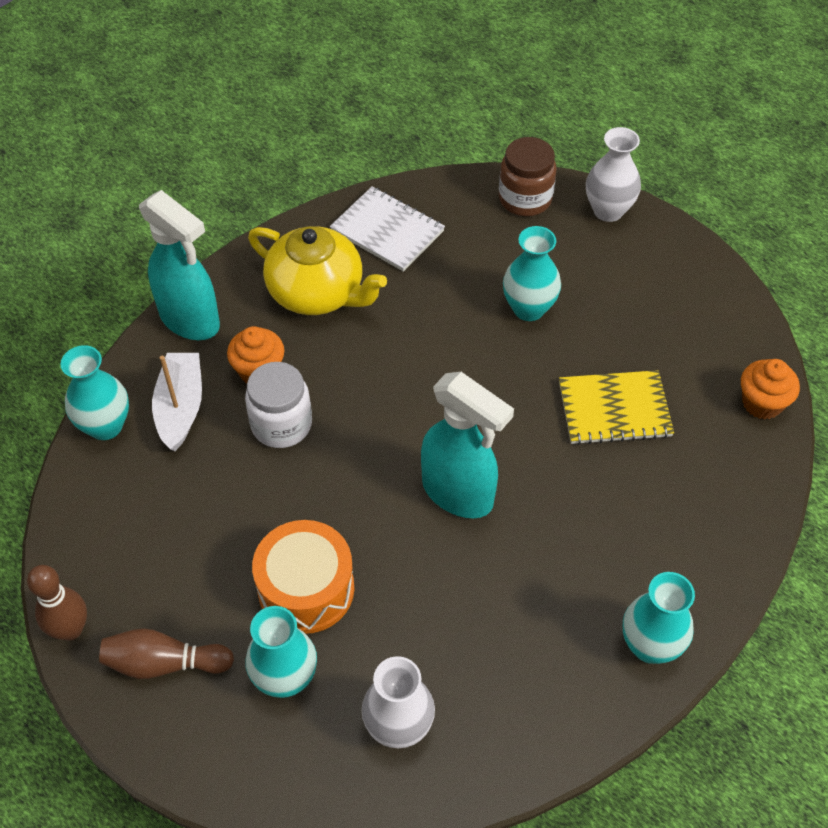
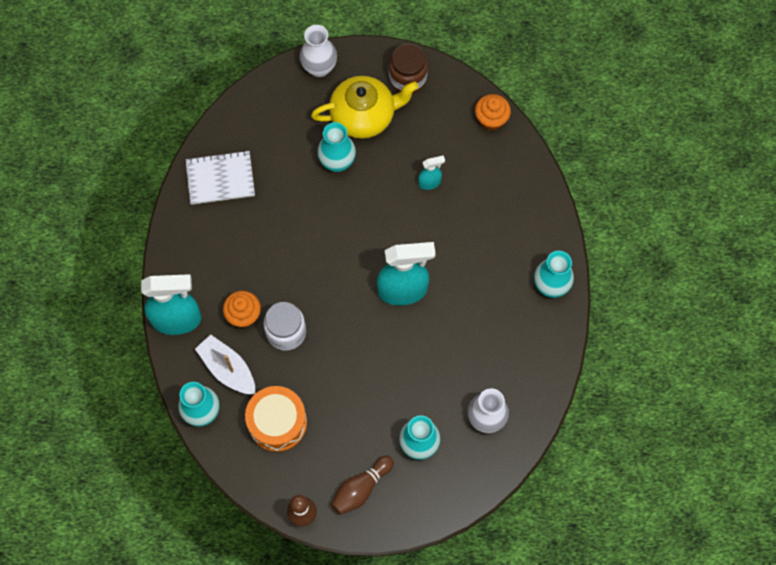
camera: 45 degrees left, 15 degrees up
yellow teapot [248,226,387,315] -> yellow teapot moved to [311,76,418,139]
orange drum [252,520,354,634] -> orange drum moved to [245,386,307,452]
brown jar [499,137,556,216] -> brown jar moved to [389,44,428,94]
yellow notebook [559,370,674,445] -> turquoise spray bottle [418,155,445,190]

